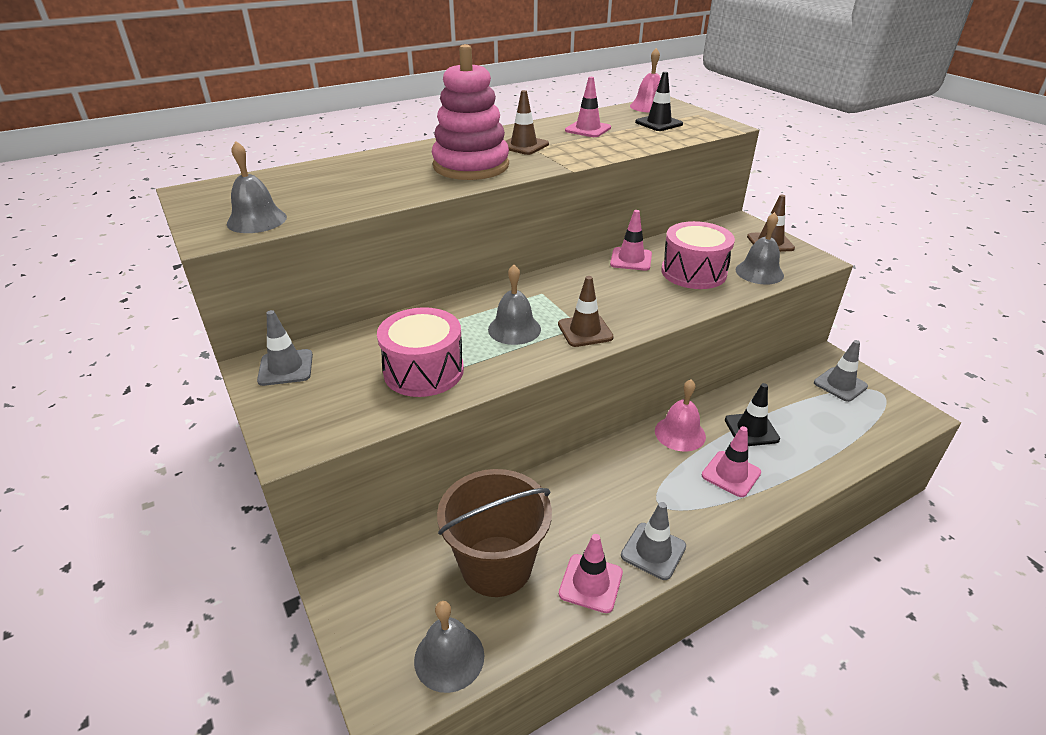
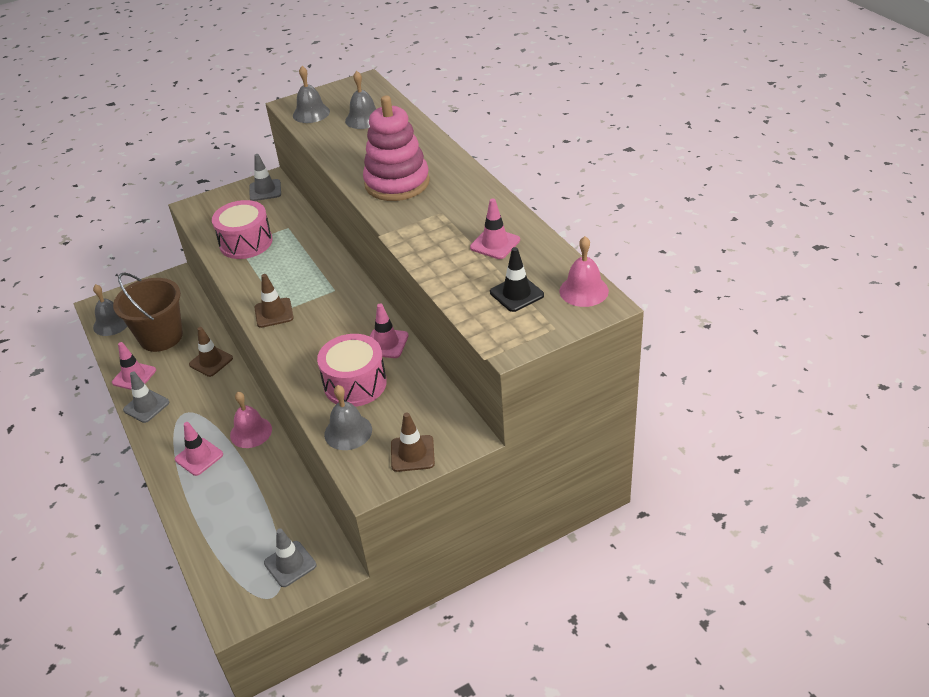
camera: 95 degrees right, 5 degrees up
grey bell [488,264,541,345] -> grey bell moved to [345,71,376,129]
brown traffic cone [506,90,549,155] -> brown traffic cone moved to [189,327,233,377]
black traffic cone [725,383,780,446] -> none

